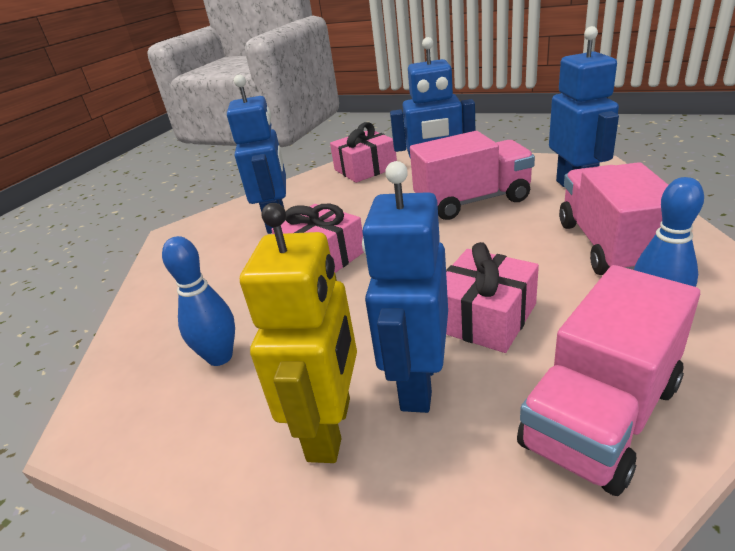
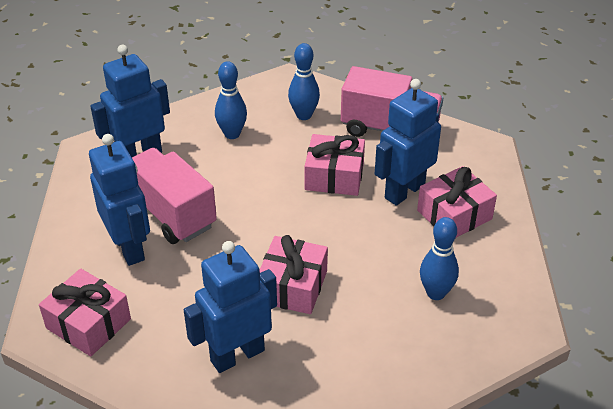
camera: 120 degrees left, 10 degrees up
yellow robot [240,203,357,463] -> pink gift [417,166,497,238]
blue robot [362,161,448,413] -> blue robot turned 150 degrees clockwise [375,79,441,206]
pink truck [559,162,668,275] -> blue bowling pin [215,61,247,139]

